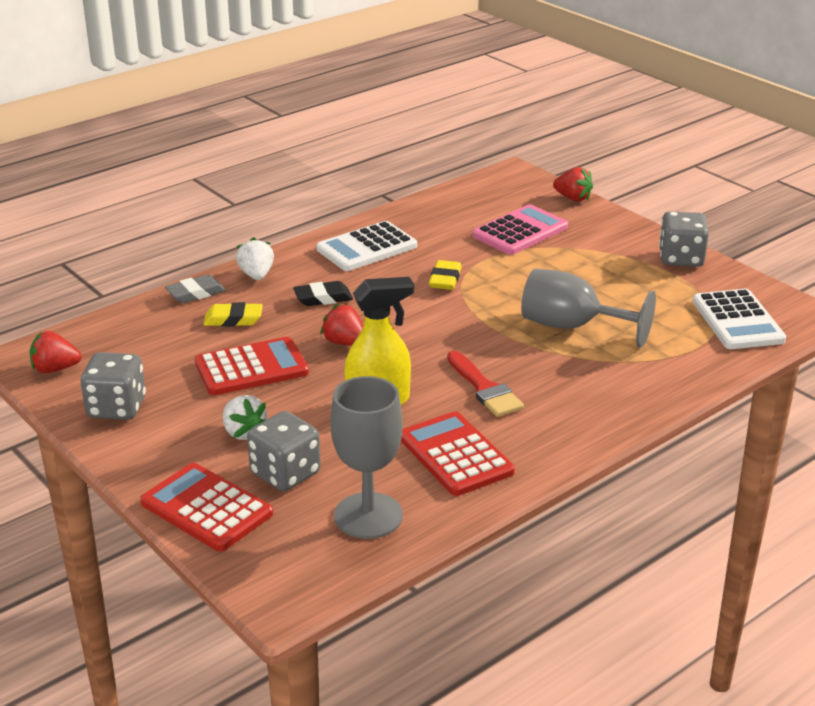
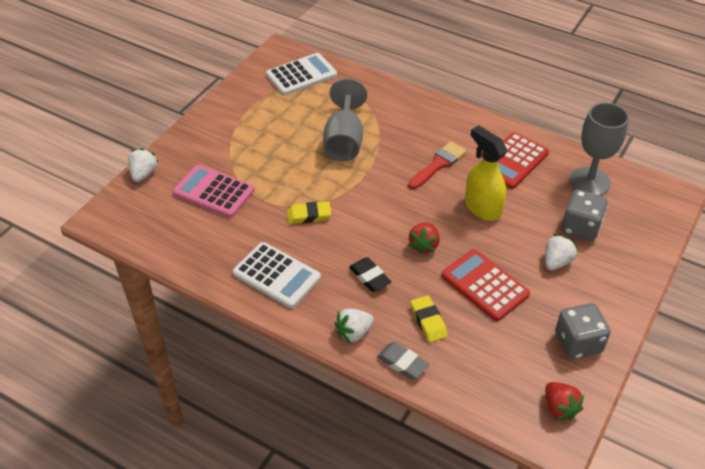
camera: 110 degrees left, 15 degrees up
red calculator [140,463,273,552] -> none
red strawberry [553,167,593,202] -> white strawberry [128,148,158,182]
grey dice [659,211,709,267] -> none

